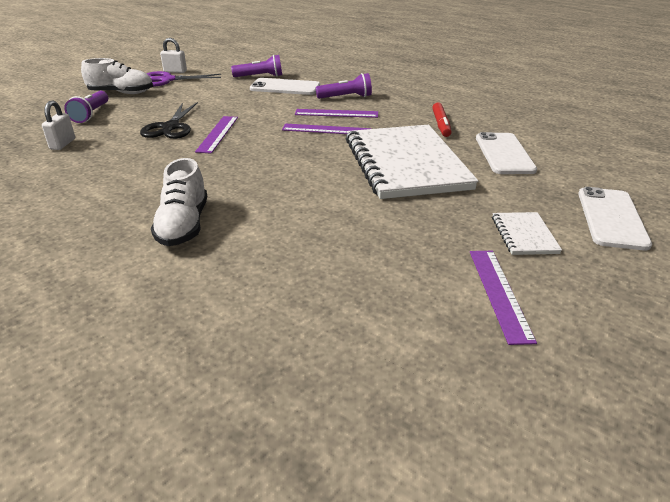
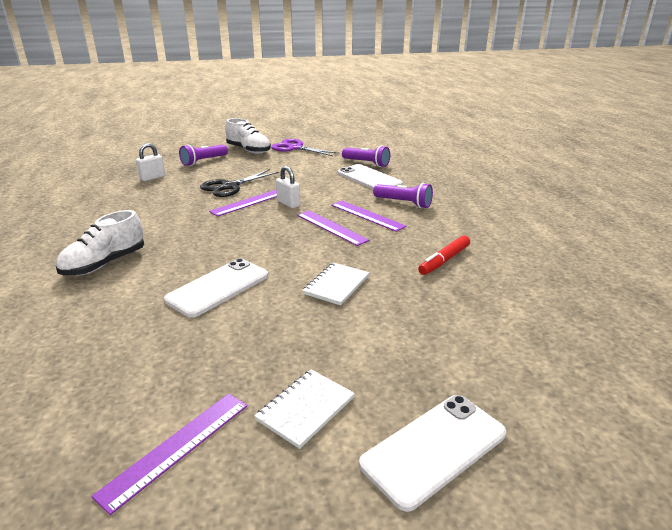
camera: 40 degrees right, 5 degrees down
white padlock [160,38,187,73] -> white padlock moved to [276,166,300,208]
white notebook [346,125,478,199] -> white notebook [302,262,369,305], size x0.41
white phone [476,132,537,174] -> white phone moved to [164,258,268,318]

